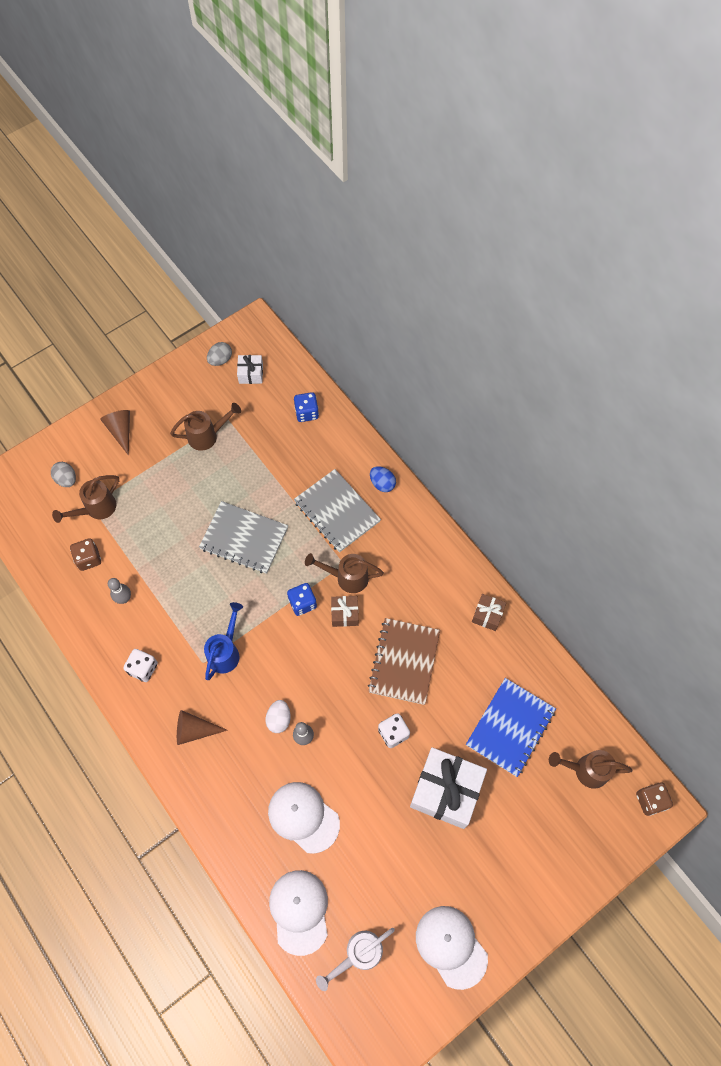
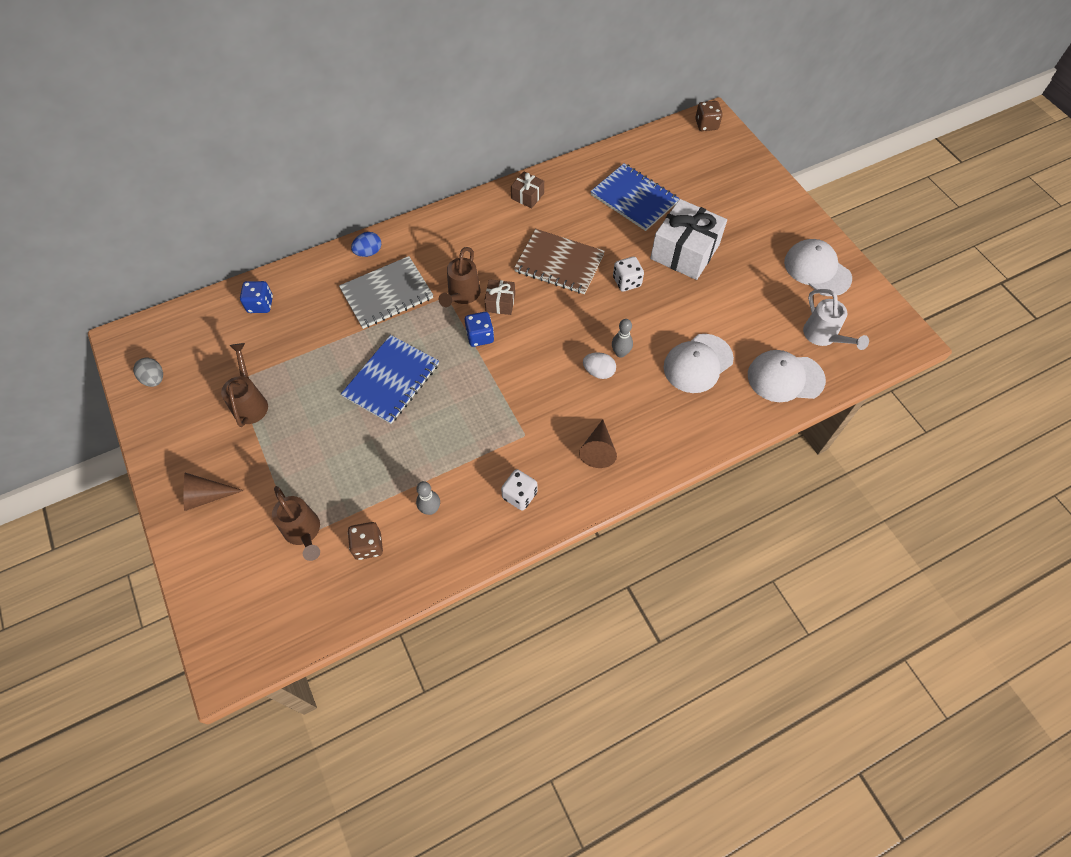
camera: 80 degrees left, 5 degrees down
grey egg [51,462,76,487] -> none
grey notebook [199,501,288,574] -> blue notebook [341,335,439,424]
blue watering can [204,602,243,680] -> none
white gift [237,355,263,384] -> none
white cap [416,906,488,990] -> white cap turned 75 degrees clockwise [784,239,852,296]
brown watering can [549,750,633,789] -> none

